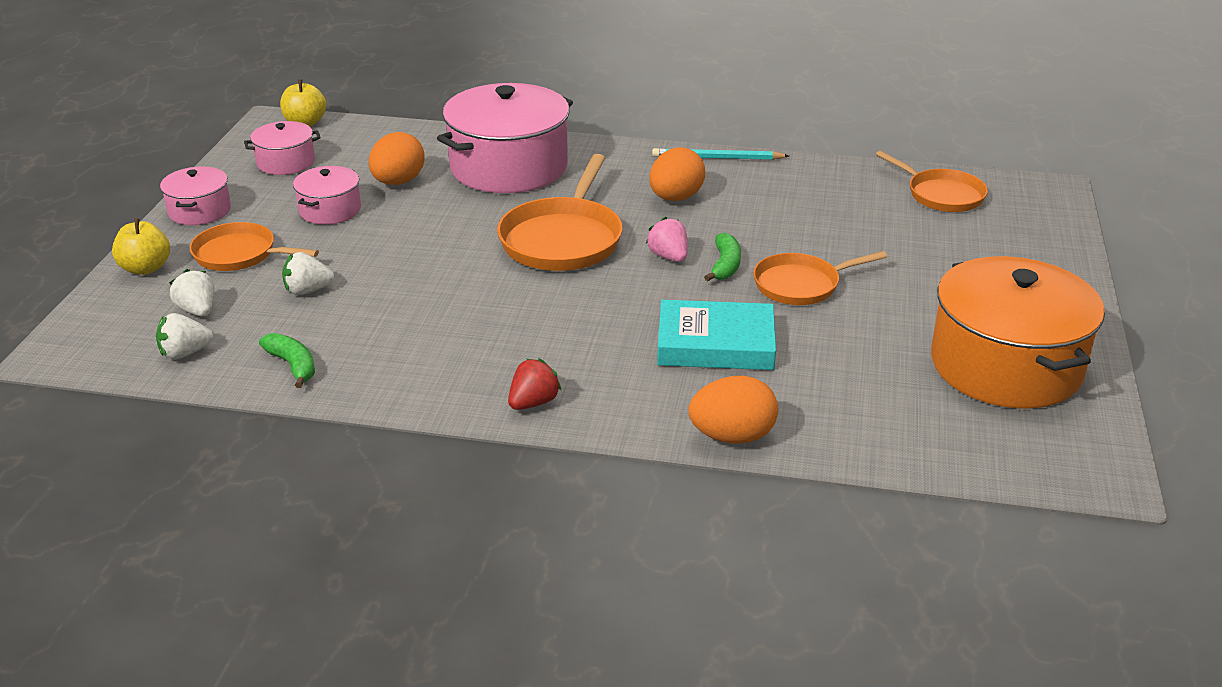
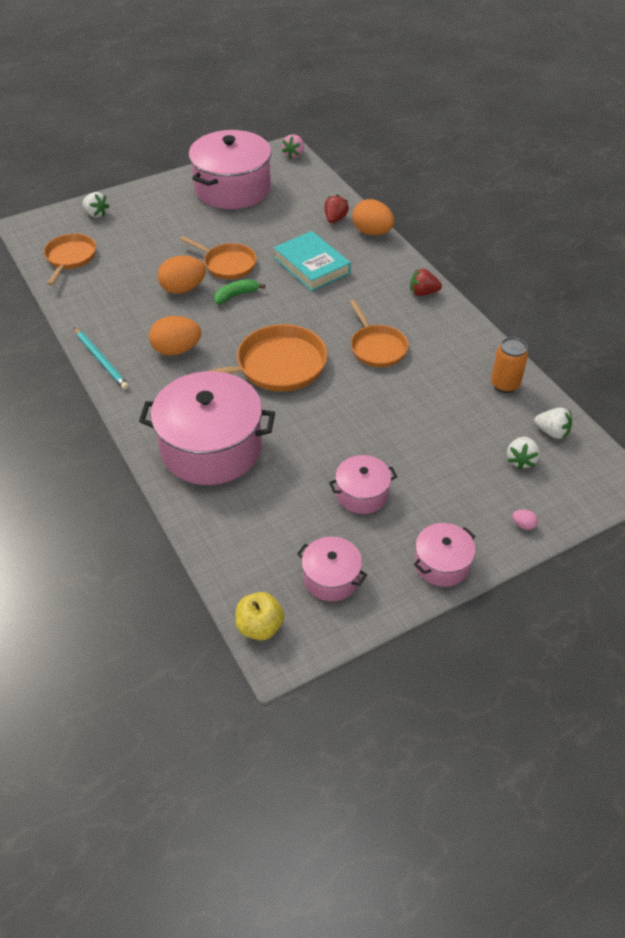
camera: 130 degrees left, 15 degrees up
yellow apple [112,218,170,275] -> pink egg [512,509,538,530]
orange pan [189,222,319,271] -> orange pan moved to [350,300,408,367]
green banana [259,333,315,388] -> orange can [491,337,528,393]
white strawberry [282,252,334,295] -> white strawberry moved to [82,192,110,218]
orange egg [369,132,425,185] -> orange egg moved to [158,256,206,294]
pink strawberry [646,217,688,262] -> pink strawberry moved to [282,134,304,159]
orange pot [931,256,1105,408] -> pink pot [189,130,271,209]
none -> red strawberry [325,194,349,223]

